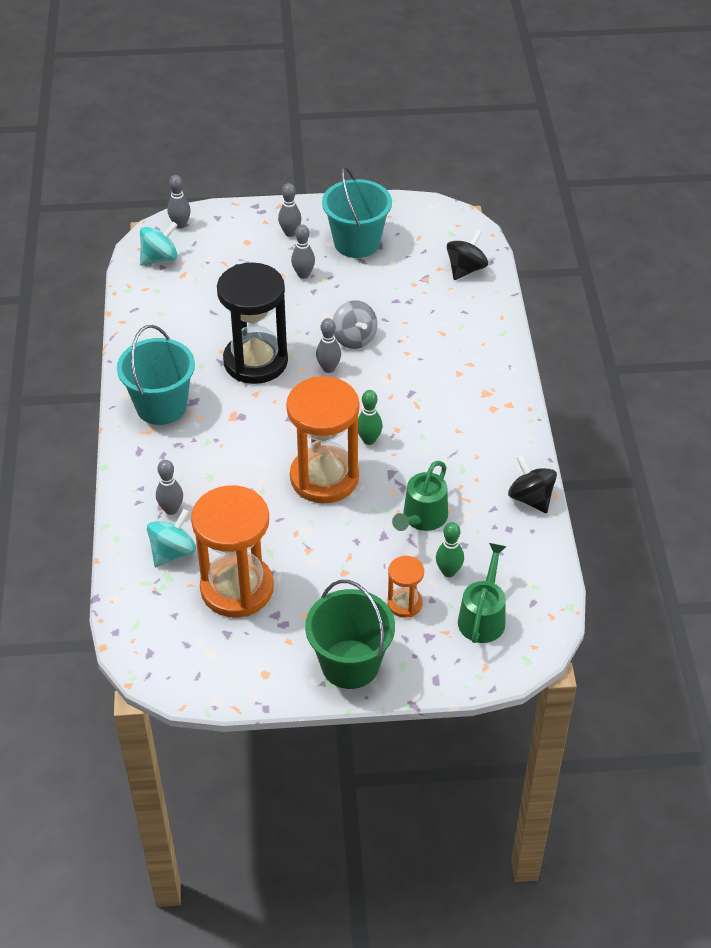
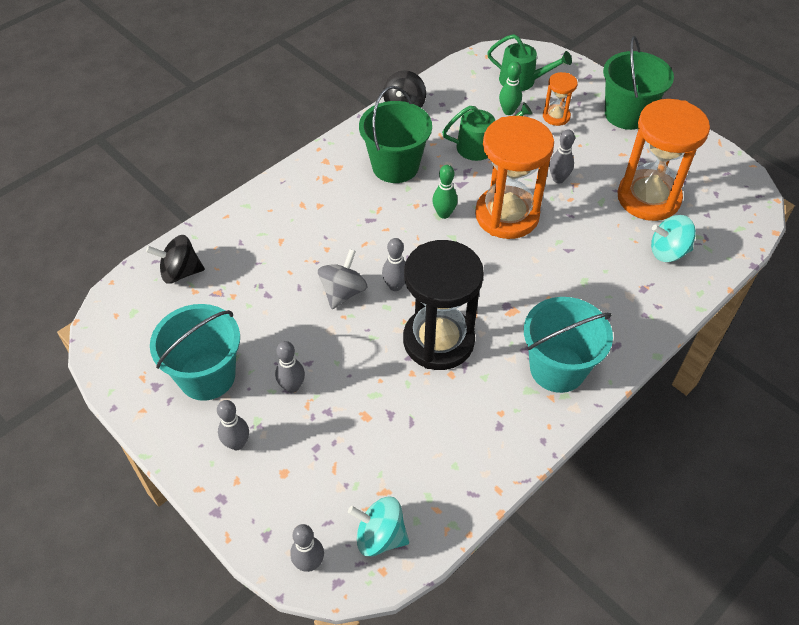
camera: 130 degrees left, 5 degrees up
grey bowling pin [156,460,183,515] -> grey bowling pin moved to [549,130,575,183]
green watering can [458,543,507,643] -> green watering can turned 135 degrees counterclockwise [487,34,572,91]
none -> green bucket [359,86,432,183]

